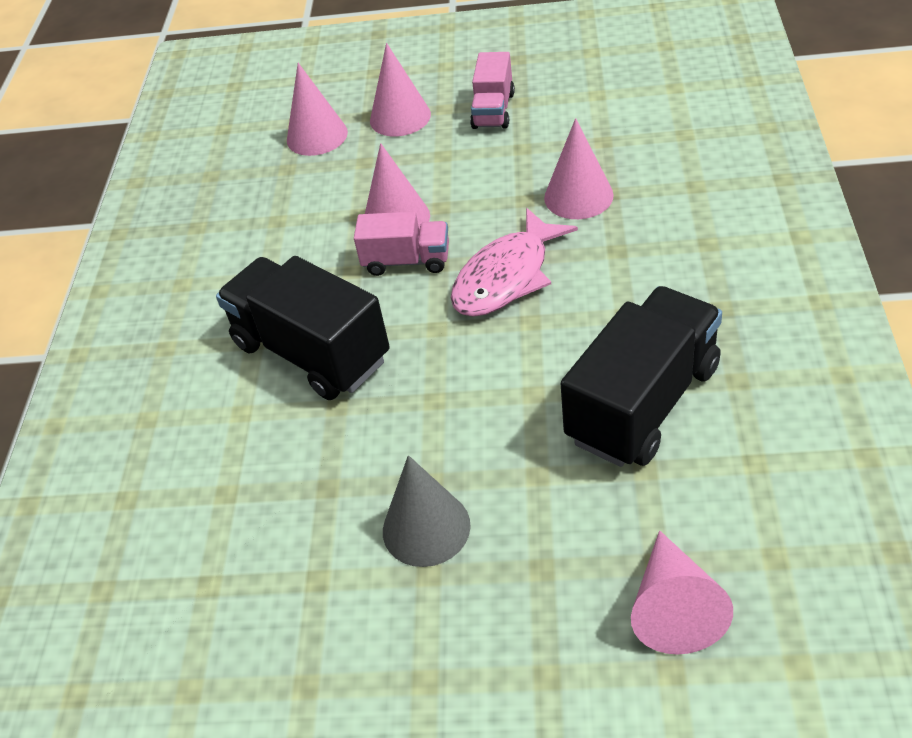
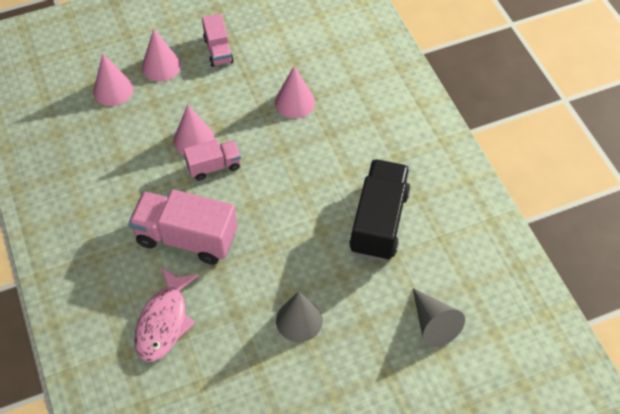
camera: 30 degrees left, 10 degrees up
black truck [216,256,390,400] -> pink truck [129,190,237,265]
pink fish [451,208,578,317] -> pink fish moved to [134,267,199,362]
pink cone [631,530,733,655] -> grey cone [413,288,465,347]

